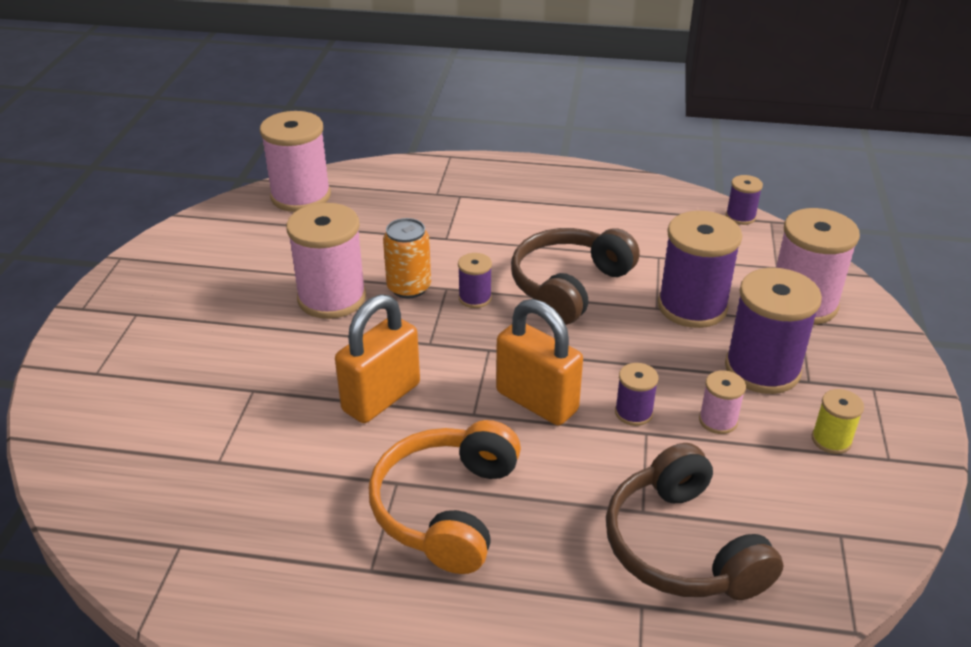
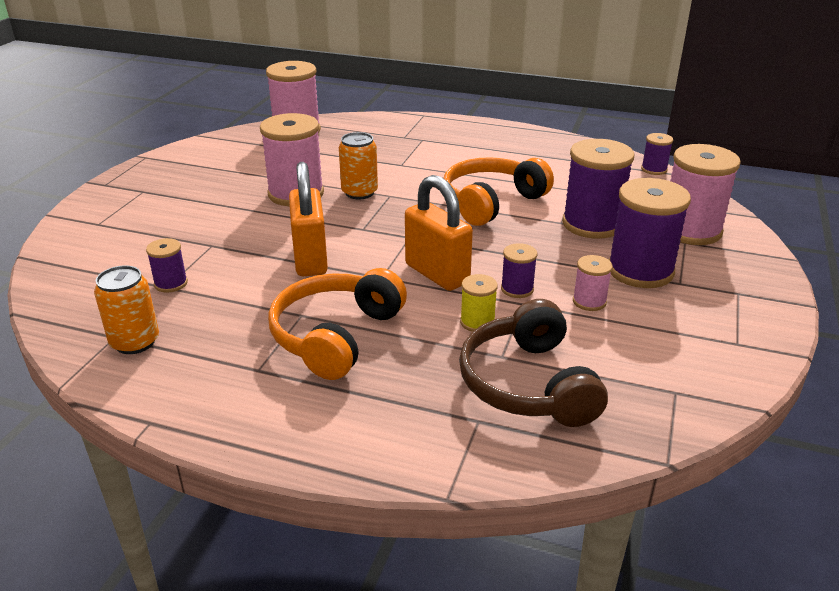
camera: 10 degrees right, 5 degrees down
orange padlock [335,294,420,423] -> orange padlock turned 60 degrees counterclockwise [289,162,328,276]
purple spool [458,253,492,308] -> purple spool moved to [146,238,188,293]
brown headphones [511,228,640,325] -> orange headphones [443,157,554,226]
yellow spool [812,389,864,454] -> yellow spool moved to [460,274,498,332]
none -> orange can [94,265,159,354]

